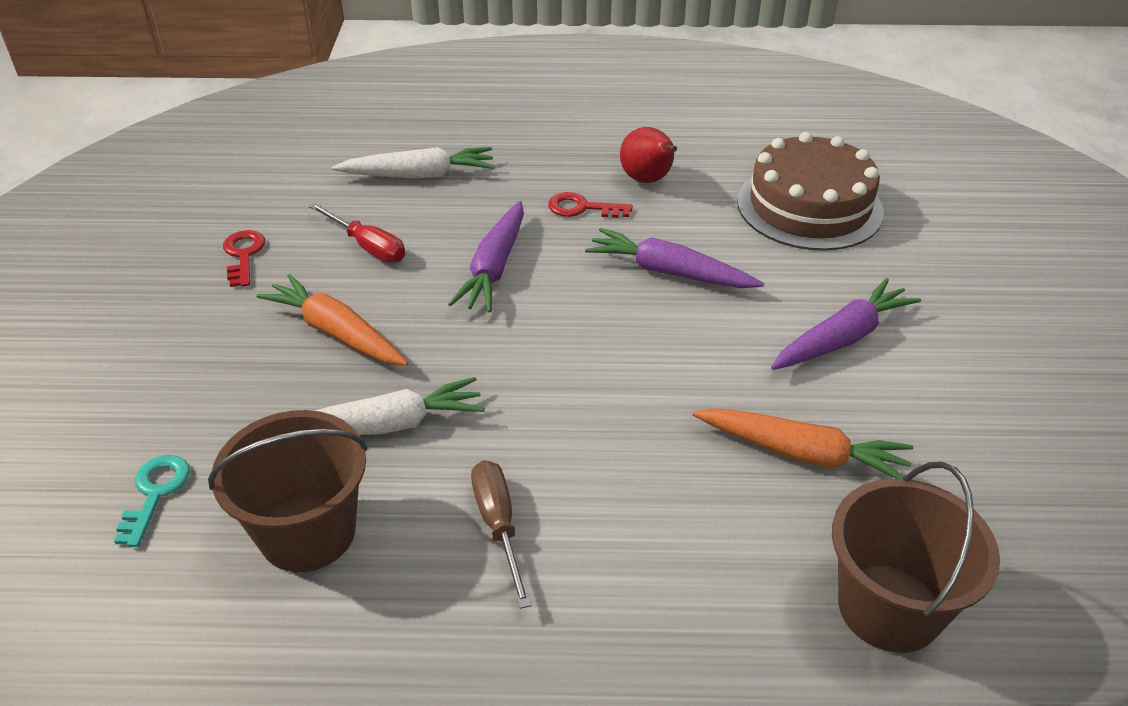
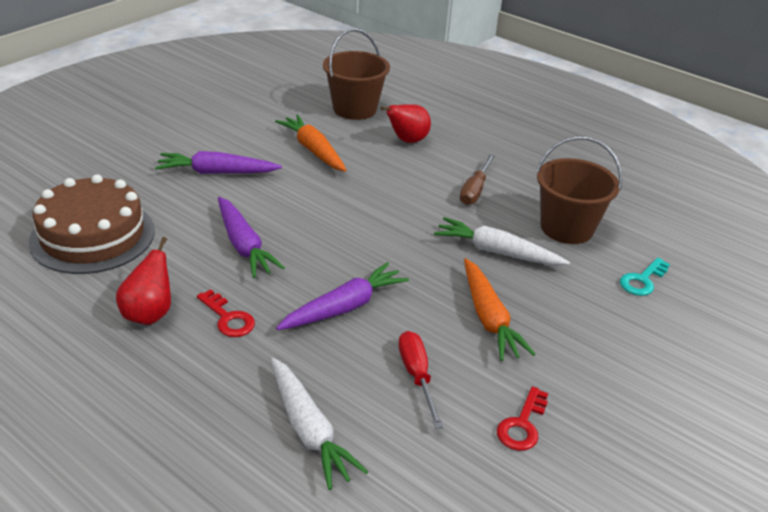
camera: 145 degrees left, 5 degrees down
white carrot [332,147,495,179] -> white carrot turned 150 degrees counterclockwise [271,358,368,490]
none -> red pear [380,104,431,143]

